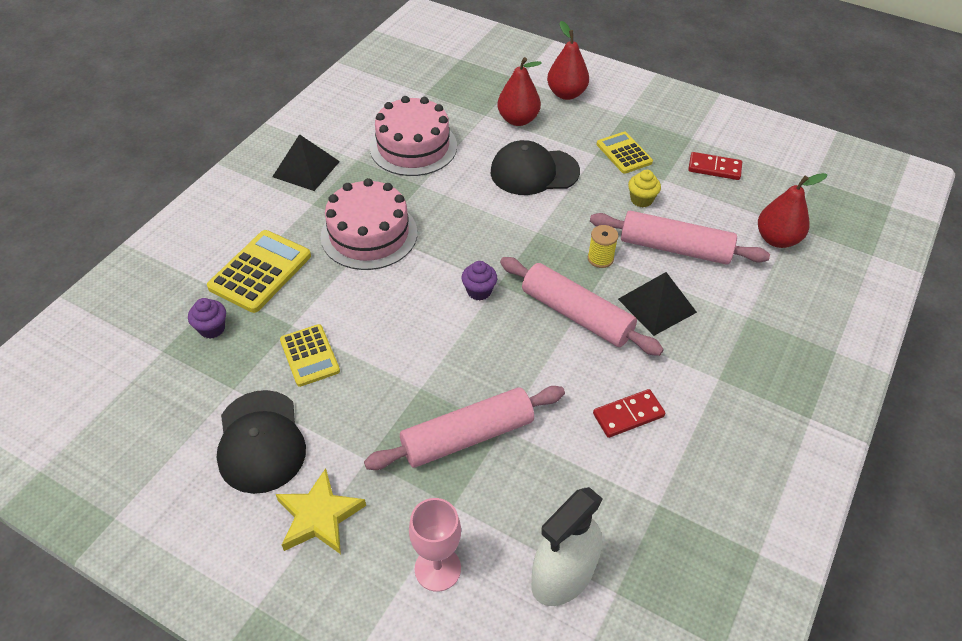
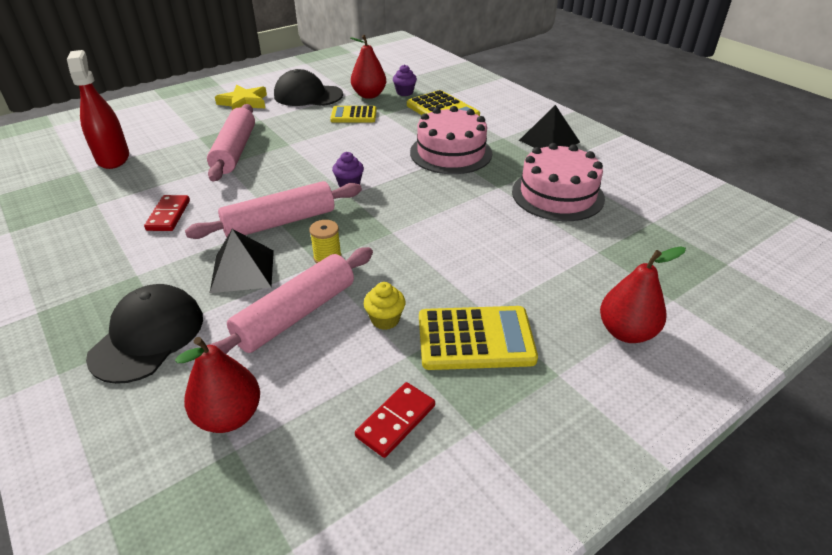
camera: 115 degrees right, 10 degrees down
pink goblet [409,498,461,592] -> none
black cap [490,140,580,195] -> black cap moved to [86,284,203,384]
red pear [497,57,542,126] -> red pear moved to [350,35,386,99]
white spray bottle [531,487,603,606] -> red spray bottle [67,50,129,169]
yellow calculator [597,132,653,174] -> yellow calculator [419,306,538,370], size x1.53

